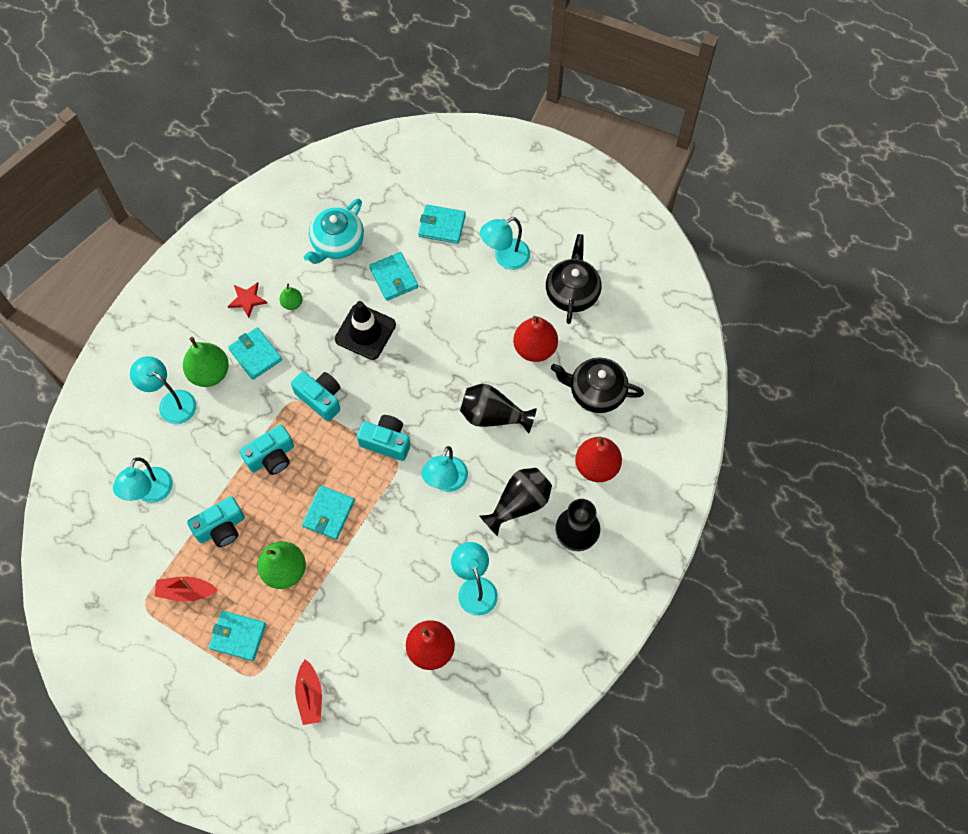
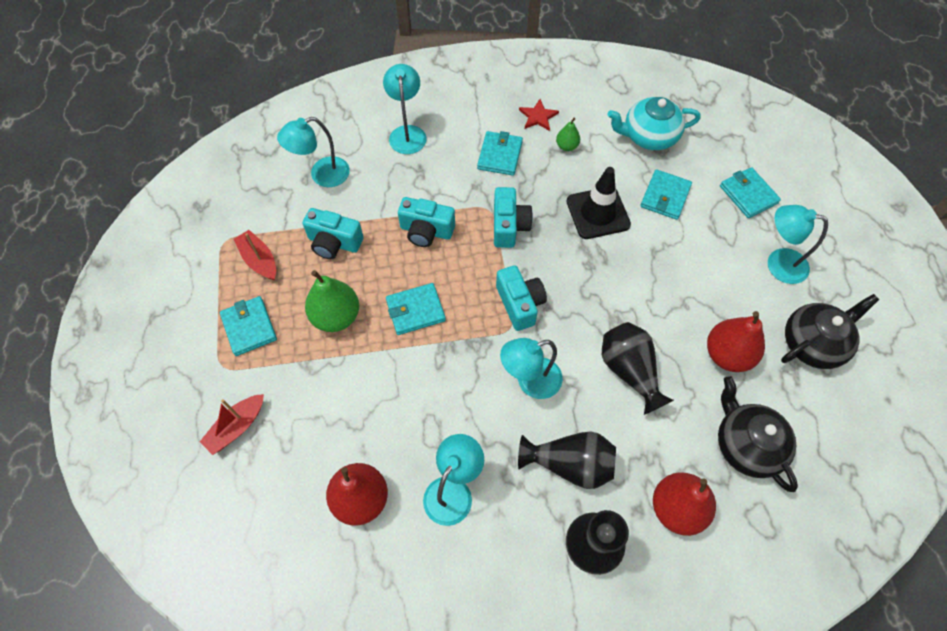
camera: 50 degrees right, 5 degrees down
green pear [183,337,229,387] -> none

